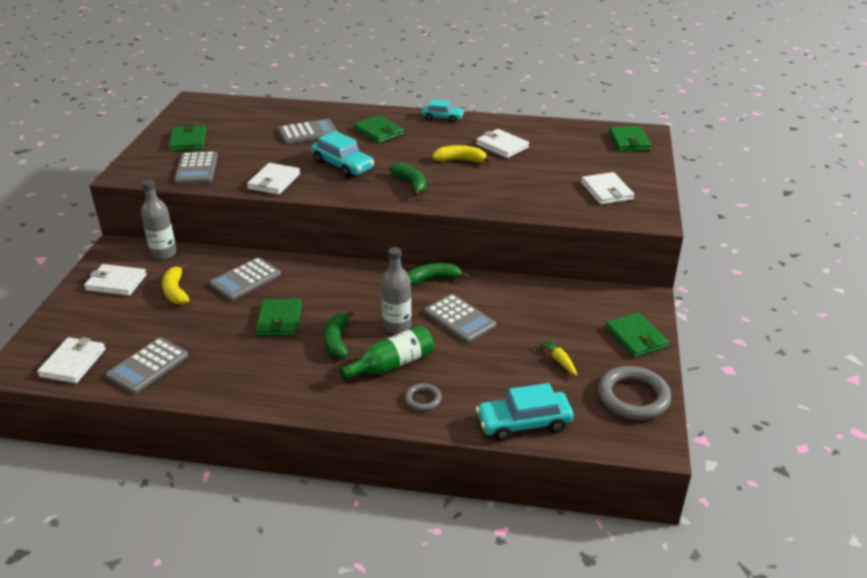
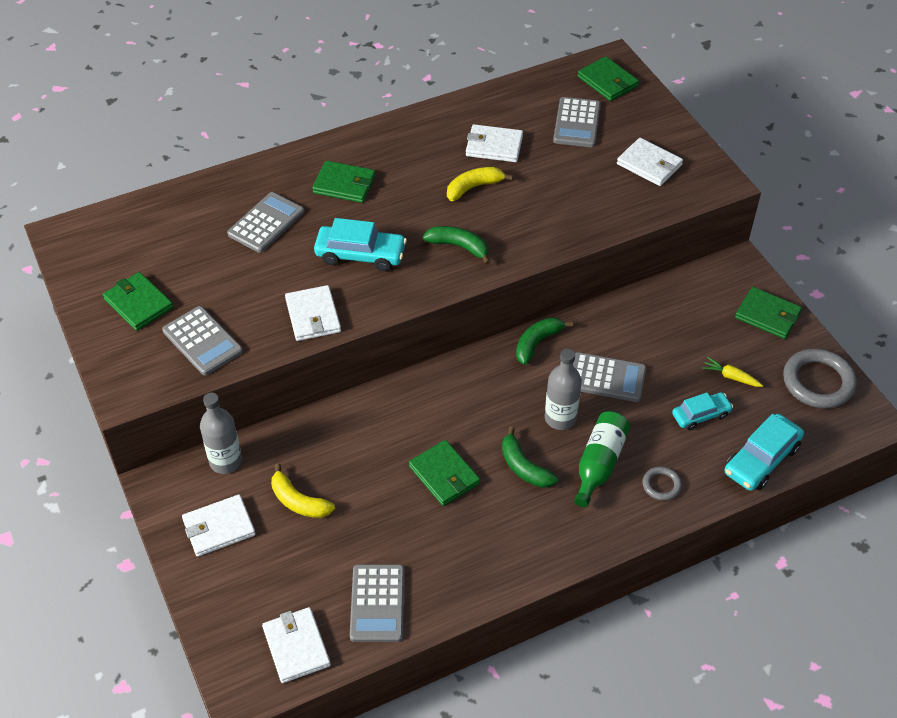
camera: 35 degrees left, 15 degrees up
grey calculator [209,257,281,301] -> grey calculator moved to [553,97,601,147]
turquoise car [422,100,464,123] -> turquoise car moved to [672,392,733,430]

